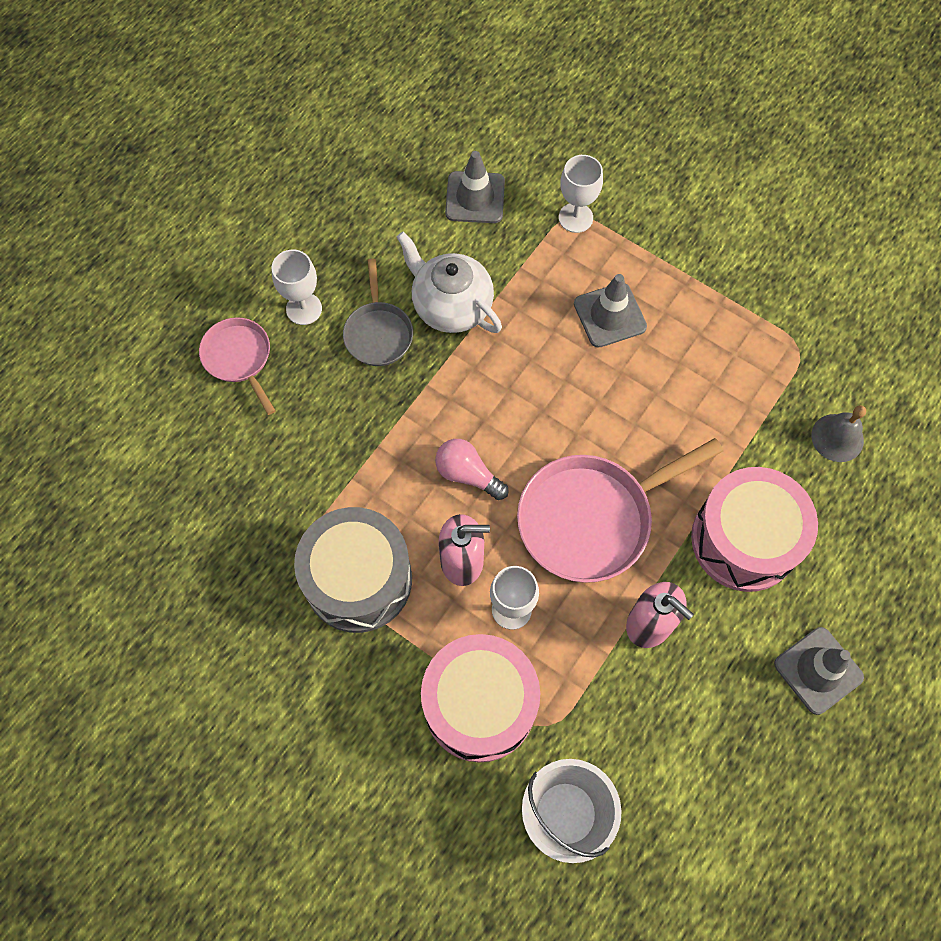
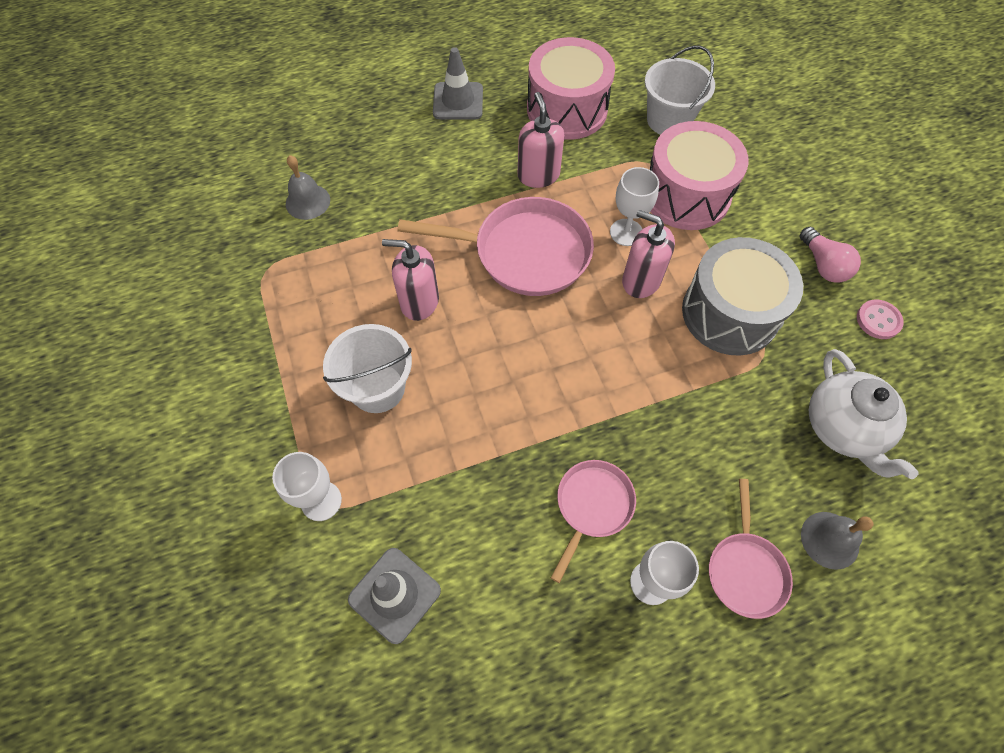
camera: 145 degrees left, 5 degrees down
grey pan [343,259,413,366] -> pink pan [551,460,636,583]
white teapot [397,231,502,333] -> white teapot moved to [809,349,919,479]
pink light bulb [435,439,509,500] -> pink light bulb moved to [800,227,861,283]
grey traffic cone [574,274,647,348] -> white bucket [323,324,412,413]
pink drum [691,467,818,592] -> pink drum moved to [527,37,615,140]
none -> pink soap dispenser [382,239,439,321]
none -> grey bell [801,512,873,570]
none -> pink button [857,300,904,339]

